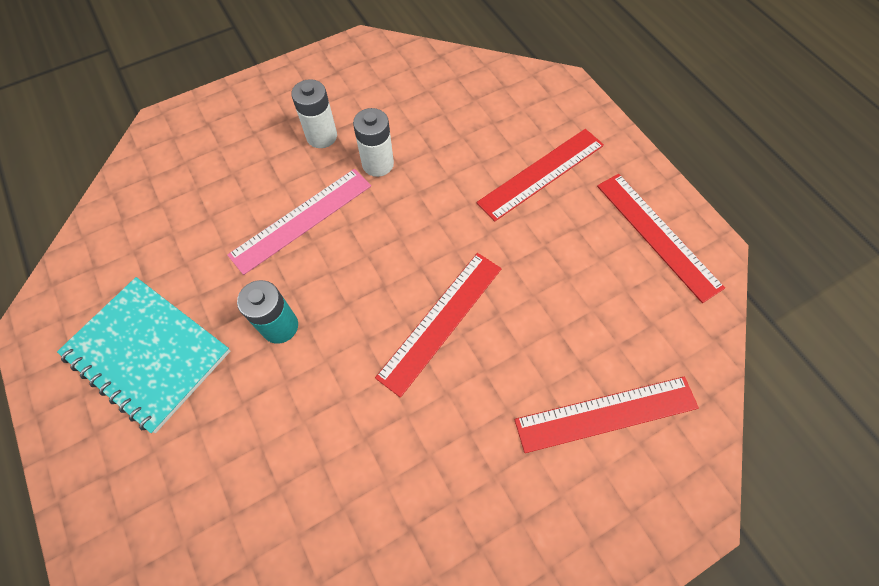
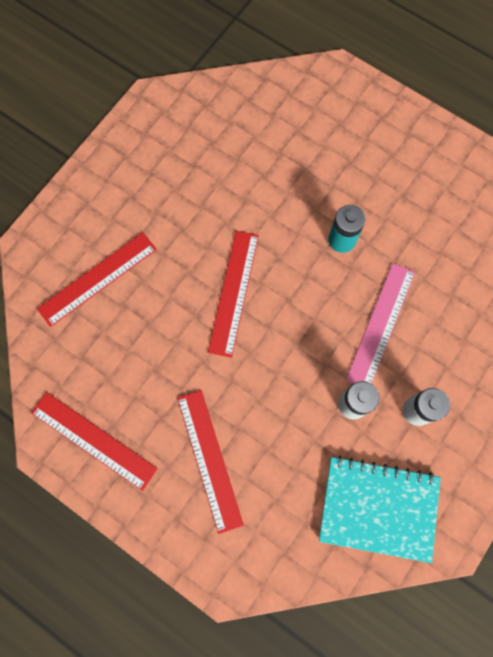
camera: 155 degrees right, 10 degrees up
turquoise notebook [57,277,230,433] -> turquoise notebook moved to [319,456,441,563]
red ruler [477,129,604,222] -> red ruler turned 45 degrees counterclockwise [177,390,244,534]

